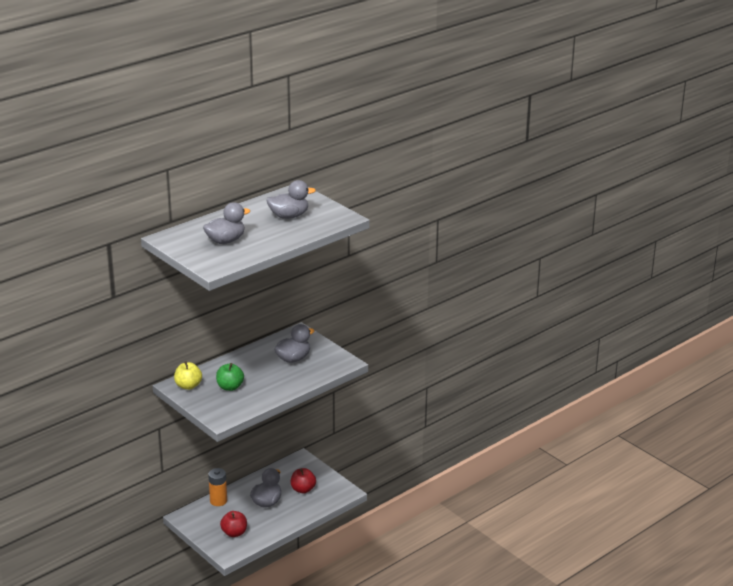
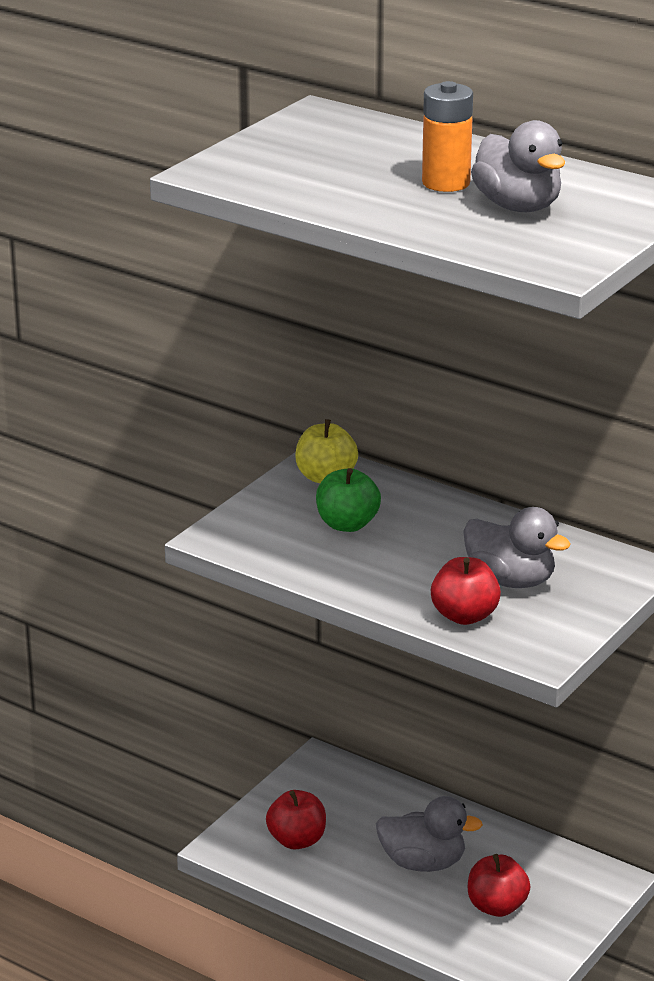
camera: 75 degrees right, 0 degrees up
grey duck [203,202,250,244] -> none
orange battery [208,468,227,506] -> orange battery moved to [422,81,473,192]
none -> red apple [431,557,501,625]

